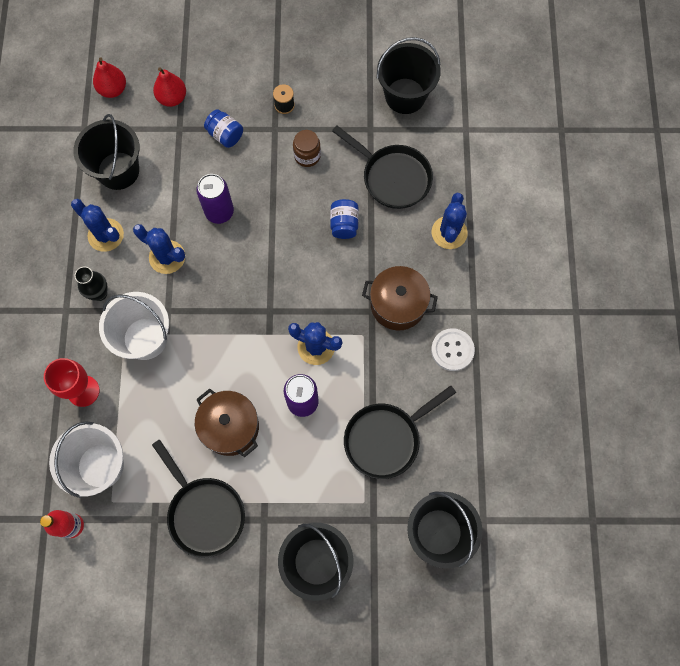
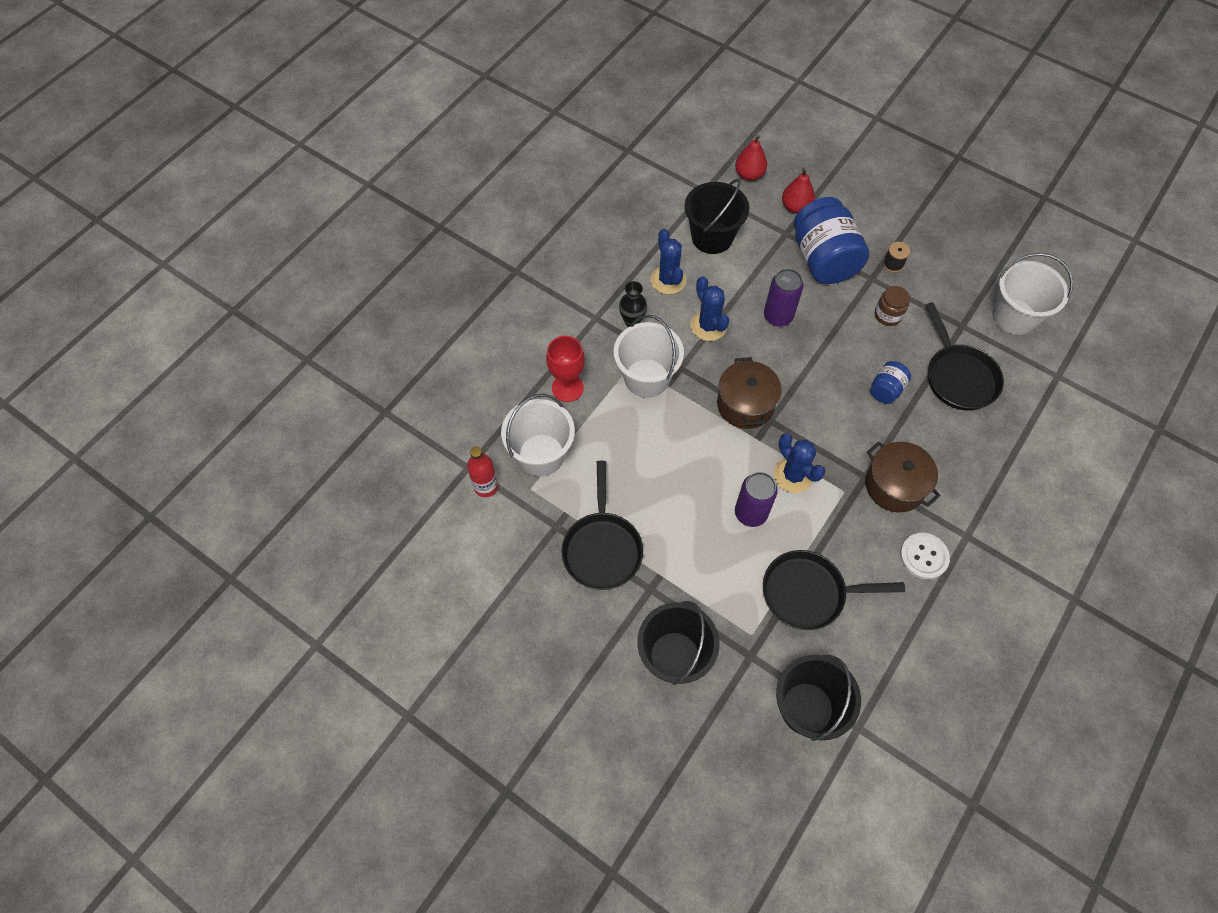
camera: 35 degrees right, 10 degrees down
brown pot [195,388,259,457] -> brown pot moved to [717,357,782,429]
blue jar [204,109,243,148] -> blue jar [794,197,869,284], size x2.11
black bucket [377,37,441,114] -> white bucket [992,253,1073,335]
blue cactus [432,193,468,249] -> none

